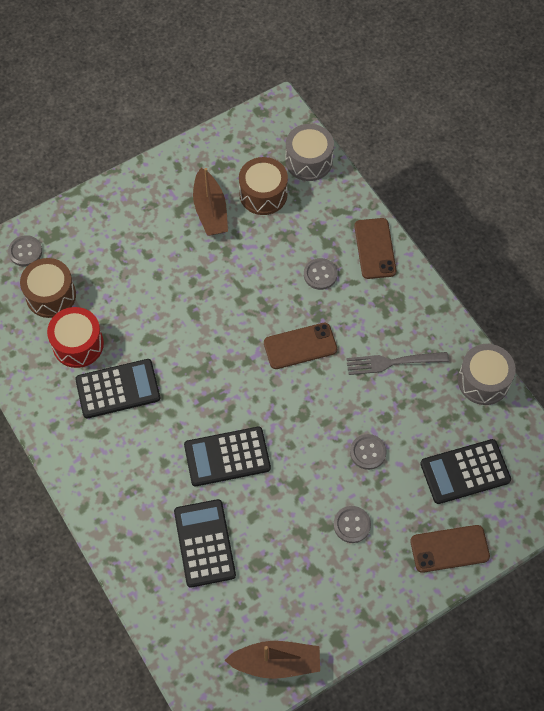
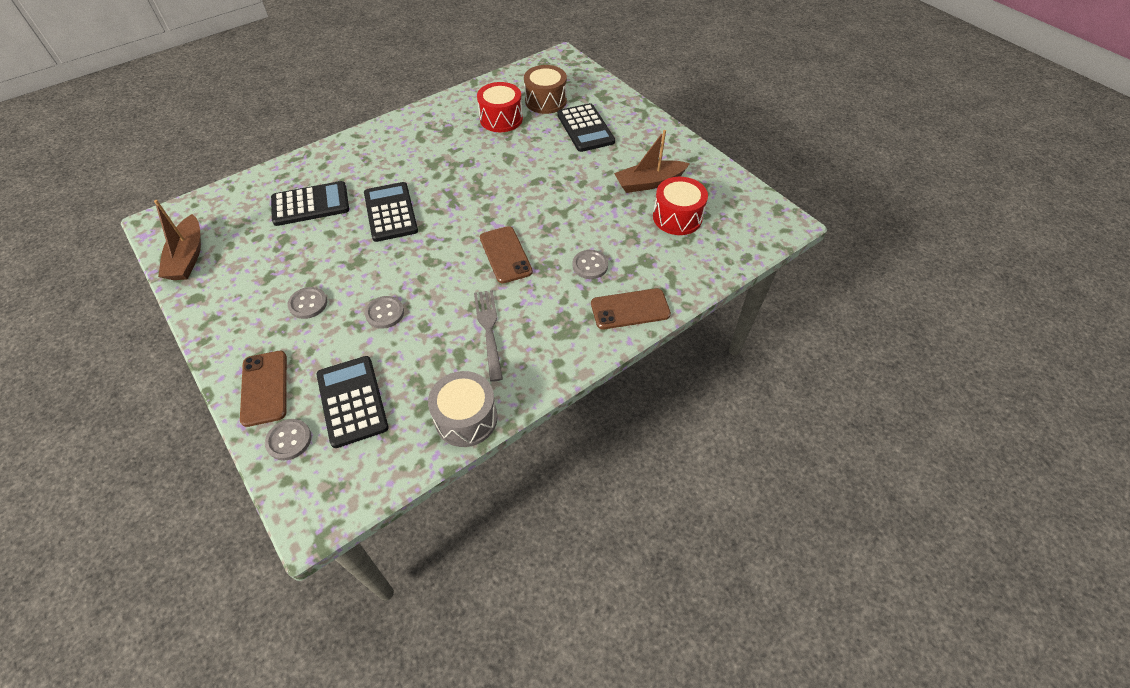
camera: 85 degrees right, 10 degrees down
grey button [8,235,42,266] -> grey button moved to [265,419,312,461]
black calculator [75,359,160,419] -> black calculator moved to [557,103,615,152]
brown drum [239,157,288,215] -> red drum [653,177,708,235]
grey drum [285,124,334,181] -> none

